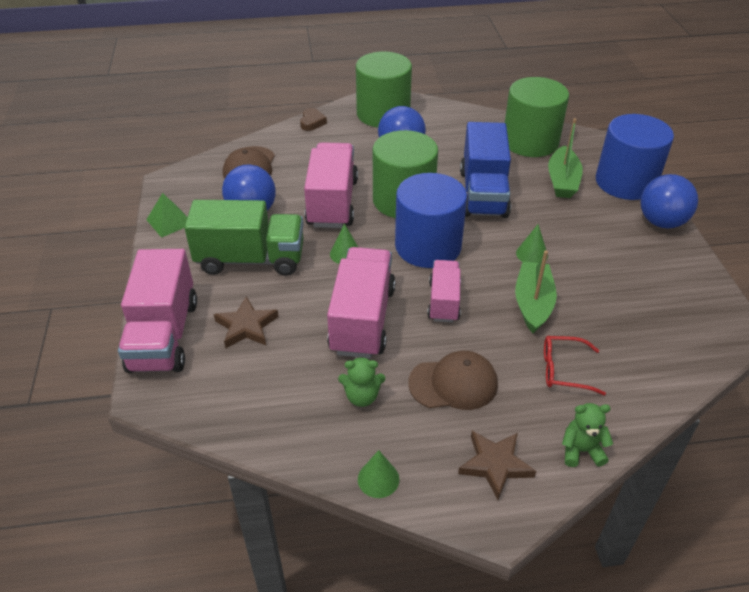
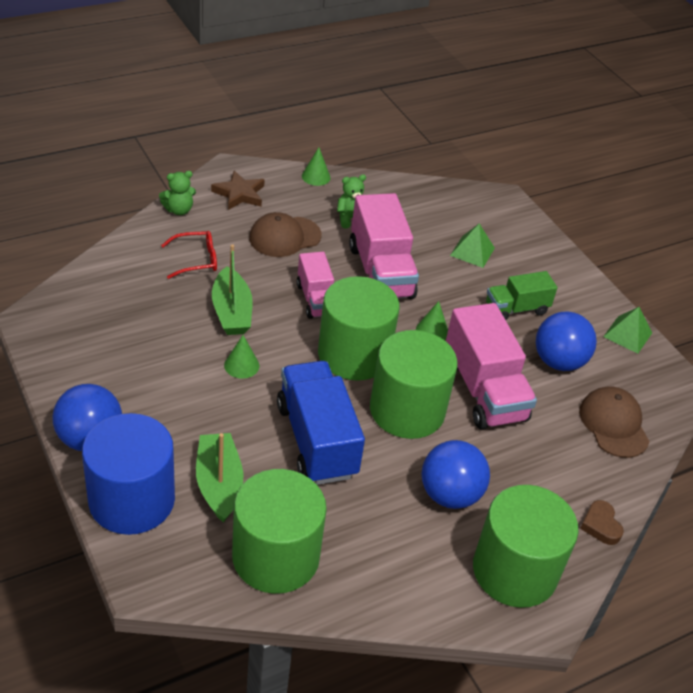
camera: 155 degrees right, 0 degrees up
pink truck [118,249,197,373] -> none
green truck [184,200,304,276] -> green truck [486,271,558,320], size x0.59
brown star [214,296,279,348] -> green pyramid [450,224,495,268]
blue cylinder [395,173,467,268] -> green cylinder [318,276,400,381]

